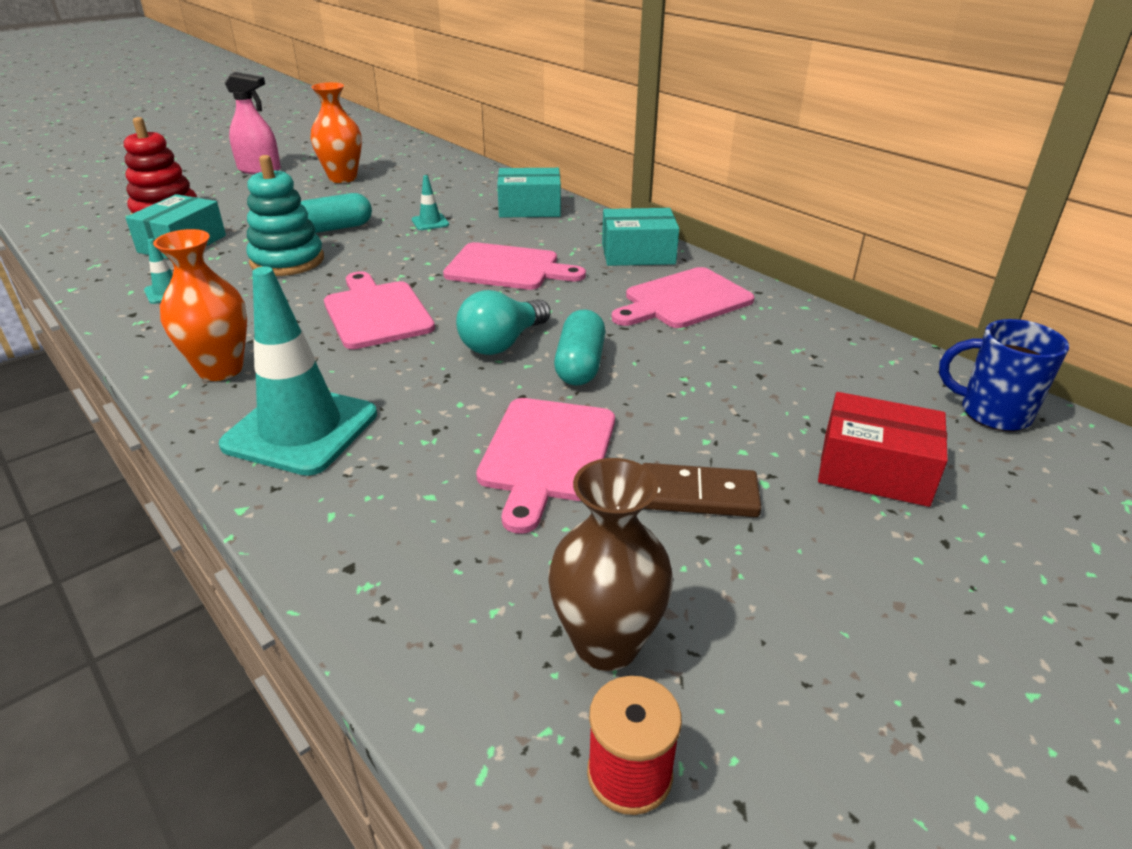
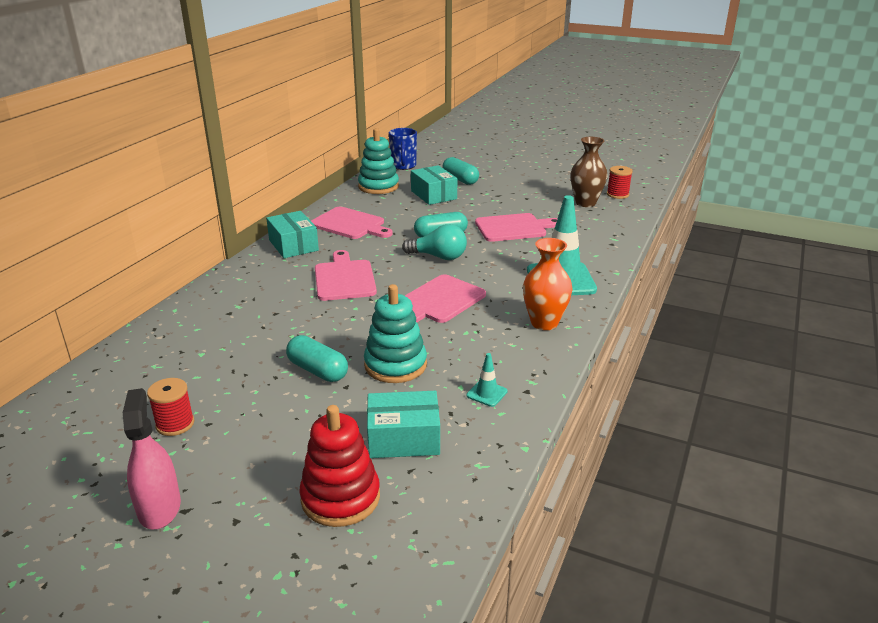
camera: 115 degrees left, 5 degrees down
orange vase [311,82,362,183] -> red spool [147,378,194,436]
turquoise traffic cone [412,175,449,230] -> none
turquoise box [497,168,561,218] -> turquoise box moved to [411,165,457,205]
brown domino [642,463,761,517] -> none
red box [818,392,948,507] -> turquoise capsule [442,157,479,185]
none -> turquoise stacking toy [358,128,399,194]

